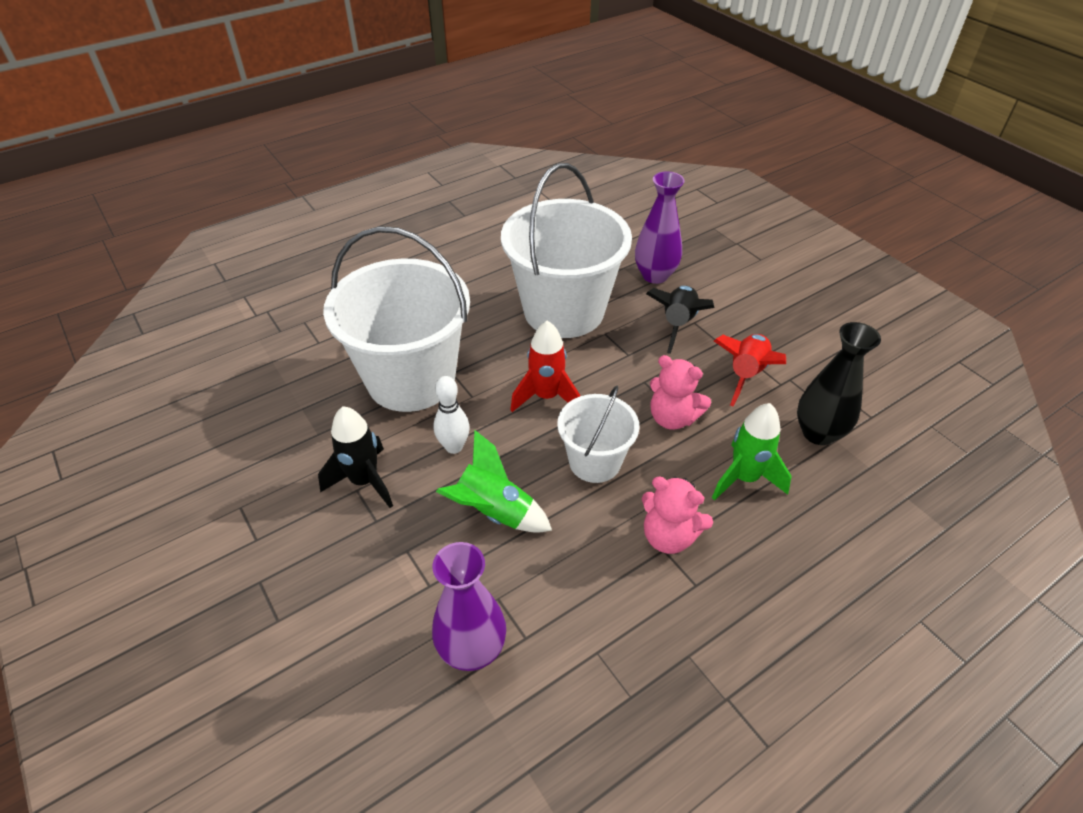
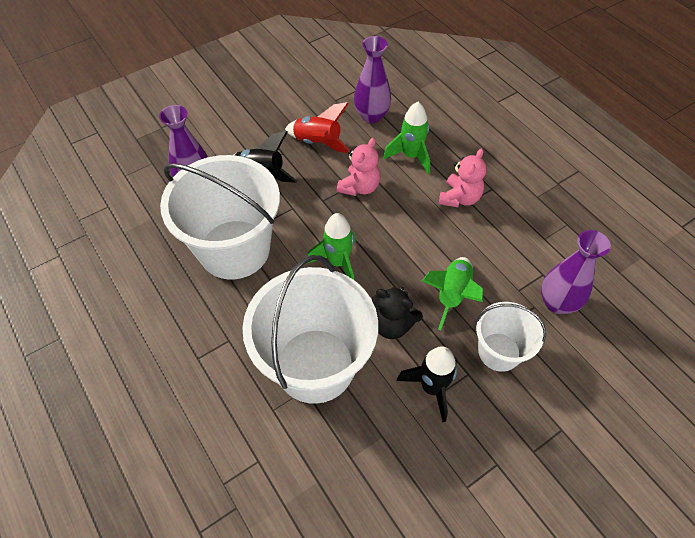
camera: 90 degrees left, 10 degrees up
white bowling pin [433,376,470,454] -> black teddy bear [372,287,423,339]
red rocket [510,321,580,412] -> green rocket [308,213,356,280]
white bucket [557,385,639,483] -> white bucket moved to [476,302,546,372]
black vase [797,322,881,445] -> purple vase [354,36,391,123]

